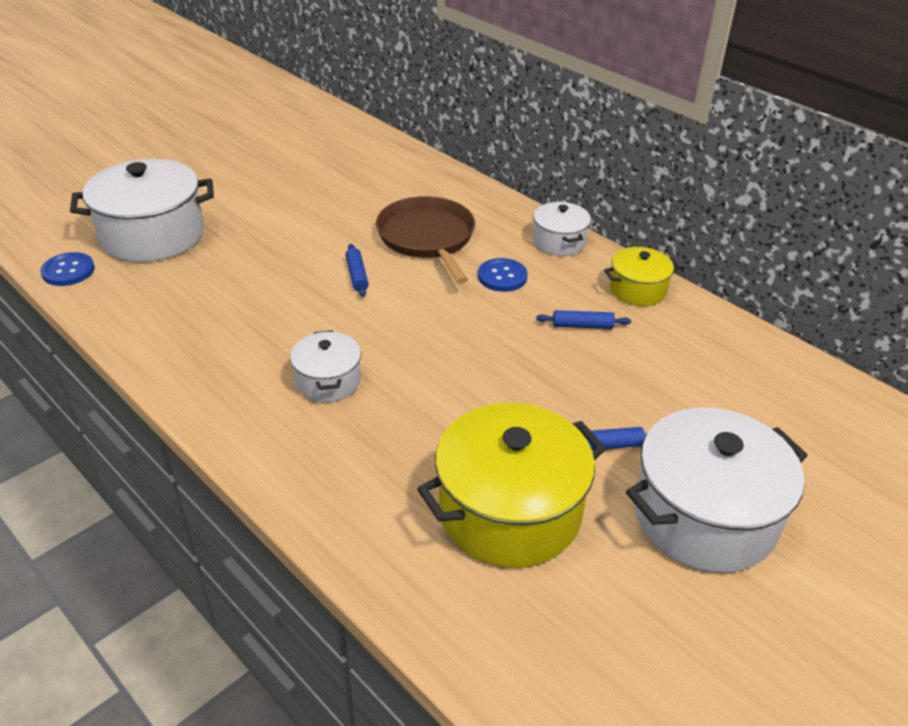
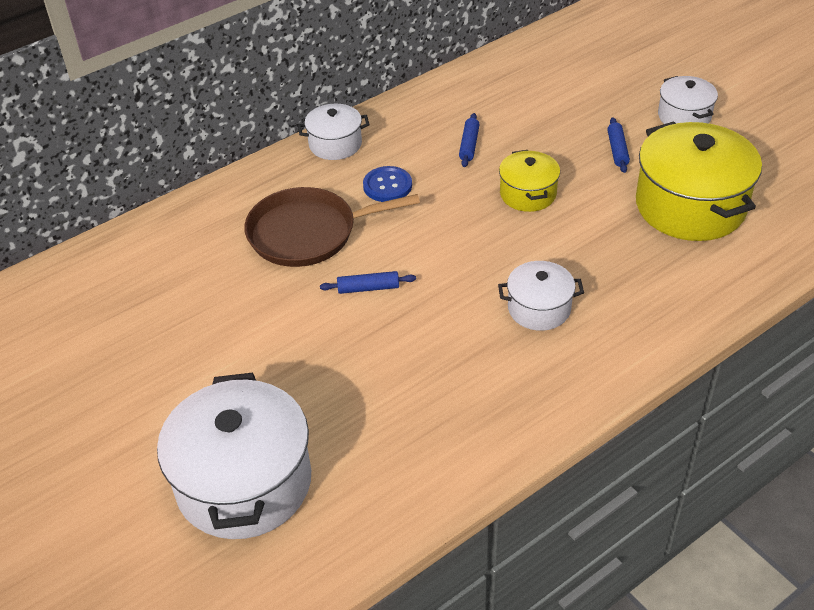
camera: 80 degrees left, 5 degrees up
blue button [40,252,95,286] -> none
yellow pot [604,247,680,306] -> yellow pot moved to [499,150,560,212]
white pot [626,407,808,573] -> white pot [658,76,718,124], size x0.53

